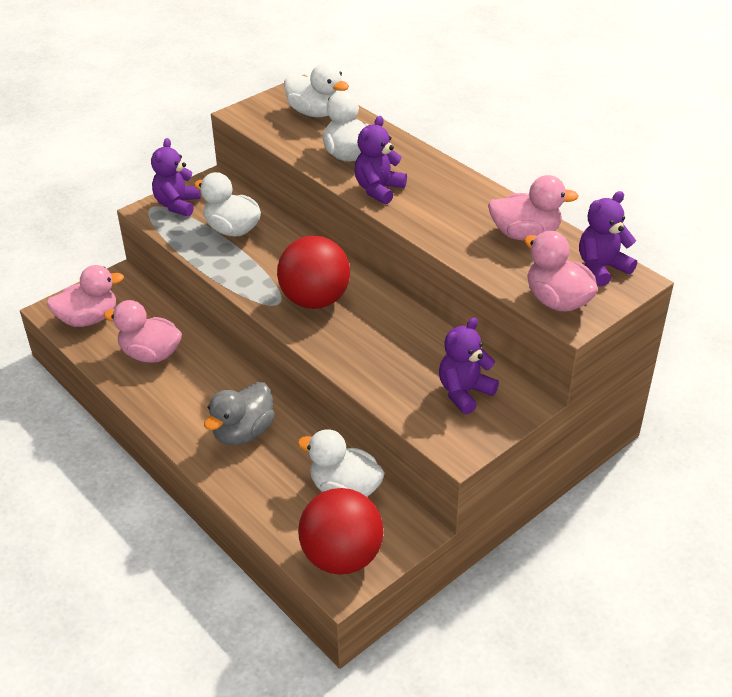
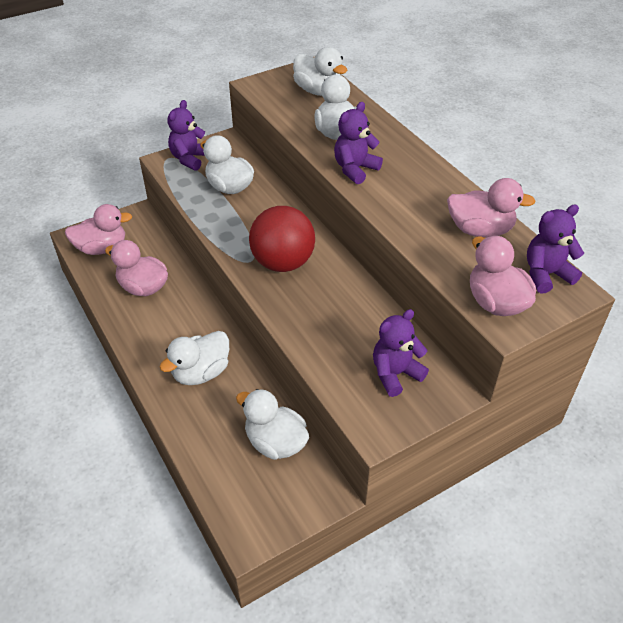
camera: 10 degrees right, 5 degrees up
grey duck [204,382,275,445] -> white duck [160,331,229,385]
red ball [298,488,384,575] -> none

